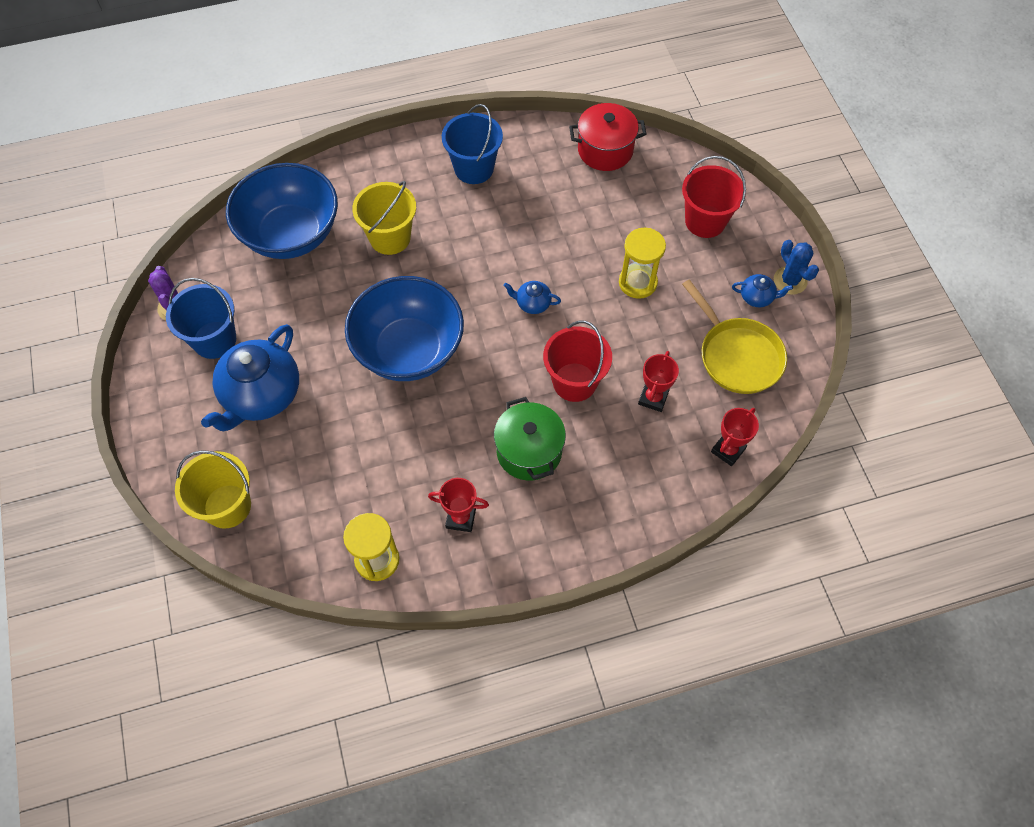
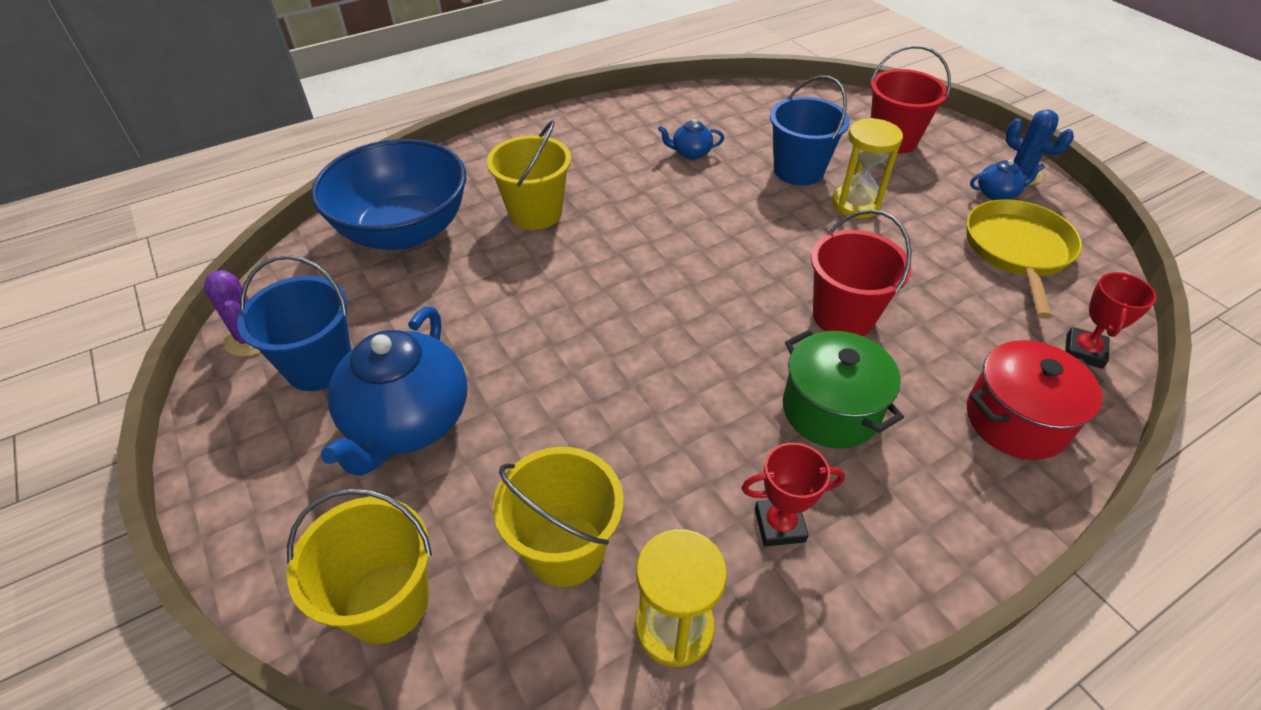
camera: 15 degrees left, 15 degrees down
blue bowl [345,276,464,381] -> none
blue bucket [442,104,503,184] -> blue bucket moved to [770,75,850,186]
blue teapot [503,281,561,314] -> blue teapot moved to [658,119,724,159]
red pot [569,103,647,171] -> red pot moved to [967,340,1104,460]
red trophy [638,351,679,412] -> none
yellow pan [682,279,787,394] -> yellow pan turned 120 degrees counterclockwise [967,199,1082,319]
none -> yellow bucket [493,447,624,587]

